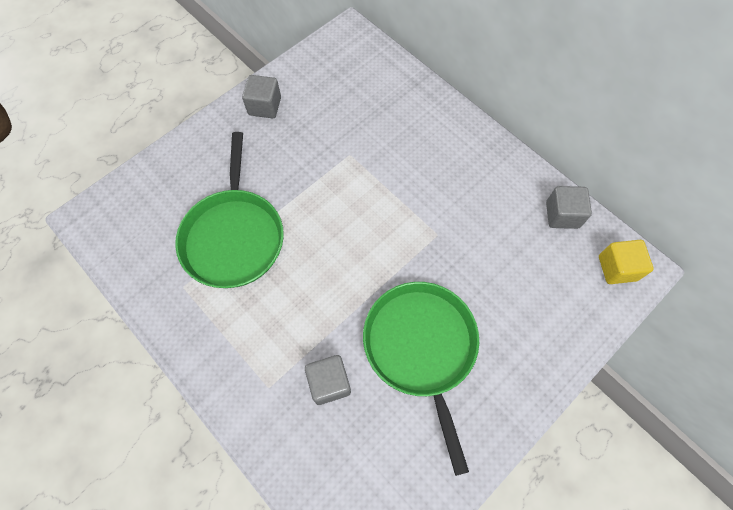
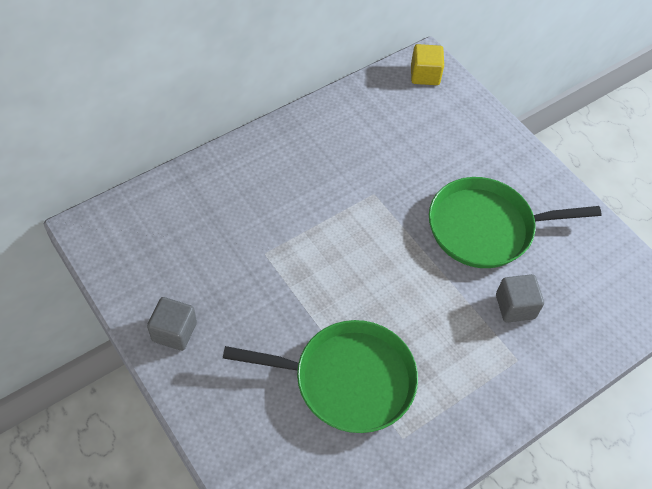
camera: 85 degrees left, 10 degrees down
grey cube [546,186,592,229] -> none

